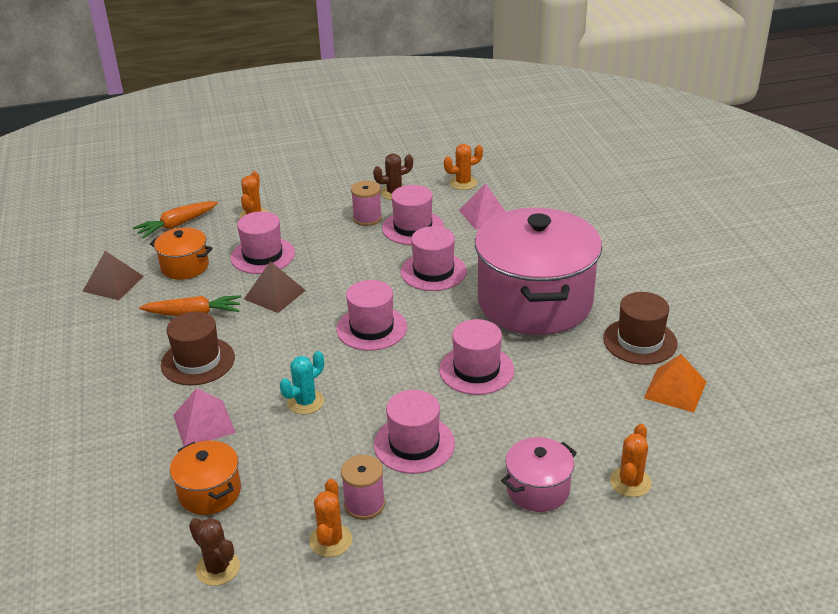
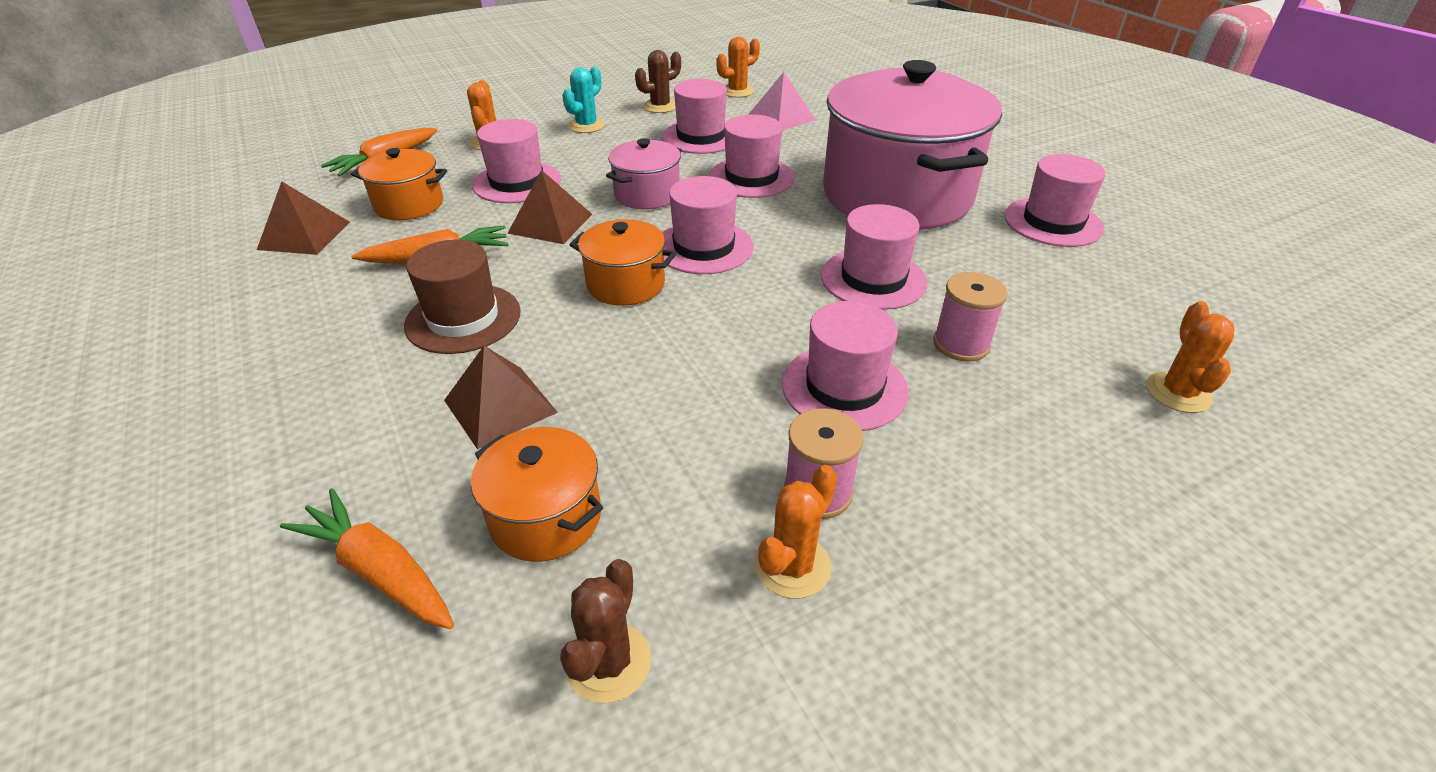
camera: 15 degrees left, 5 degrees up
pink pyramid [173,388,236,446] -> brown pyramid [444,346,558,449]
brown cactus [189,518,240,586] -> brown cactus turned 75 degrees clockwise [560,559,651,703]
turquoise cactus [280,351,324,415] -> turquoise cactus moved to [562,67,605,133]
orange cactus [309,479,352,557] -> orange cactus turned 45 degrees clockwise [755,465,837,598]
pink spool [351,181,382,226] -> pink spool moved to [933,272,1008,362]
pink pot [501,437,577,512] -> pink pot moved to [606,138,682,209]
brown hat [603,292,678,365] -> pink hat [1004,154,1106,247]
orange pyramid [644,354,706,413] -> none
none -> orange carrot [280,488,454,629]
none -> orange pot [570,219,676,306]

